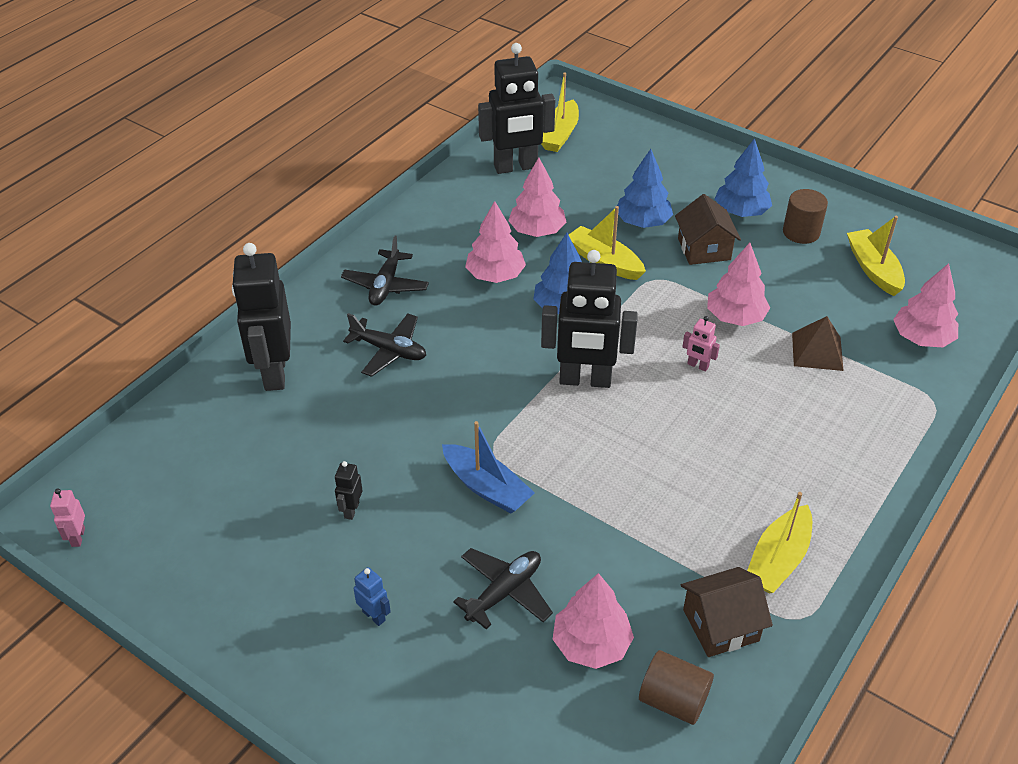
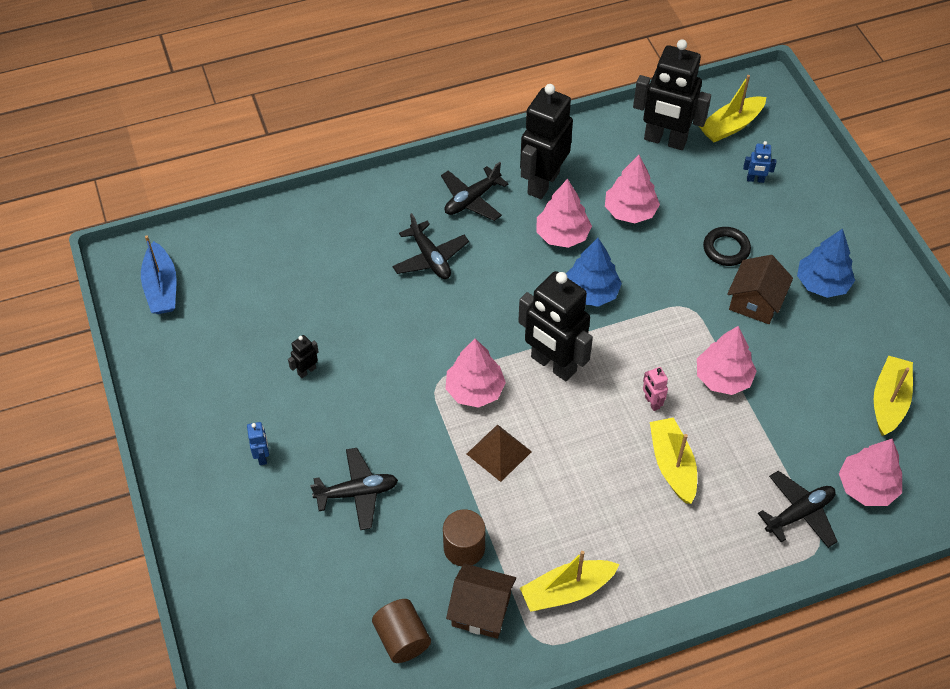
camera: 35 degrees right, 10 degrees up
pink robot [50,488,85,547] -> none
black robot [232,243,291,391] -> black robot moved to [520,84,573,199]
blue boat [442,421,535,514] -> blue boat moved to [141,235,177,314]
pink tree [553,573,634,669] -> pink tree moved to [445,339,506,408]
yellow boat [569,206,646,280] -> yellow boat moved to [650,417,697,504]
blue tree [617,149,673,228] -> black ring [703,227,751,266]
brown cylinder [783,189,828,244] -> brown cylinder moved to [443,509,485,567]
brown pyramid [792,316,844,371] -> brown pyramid moved to [467,424,532,482]
none -> blue robot [743,141,776,183]
none -> black plane [758,471,838,548]

